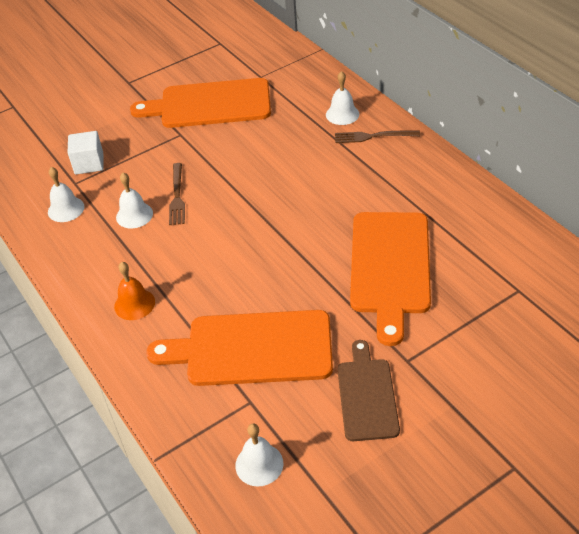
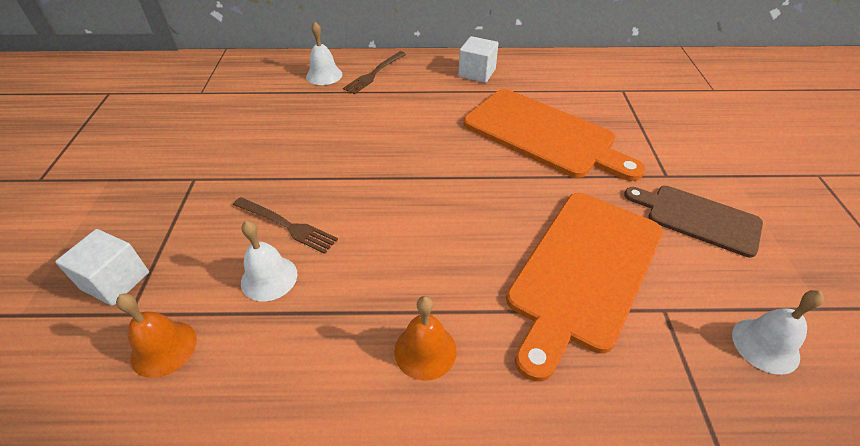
camera: 60 degrees left, 0 degrees up
white bell [48,167,84,222] -> orange bell [116,294,197,378]
orange cutting board [130,78,271,128] -> none
none -> white cube [458,36,499,83]

